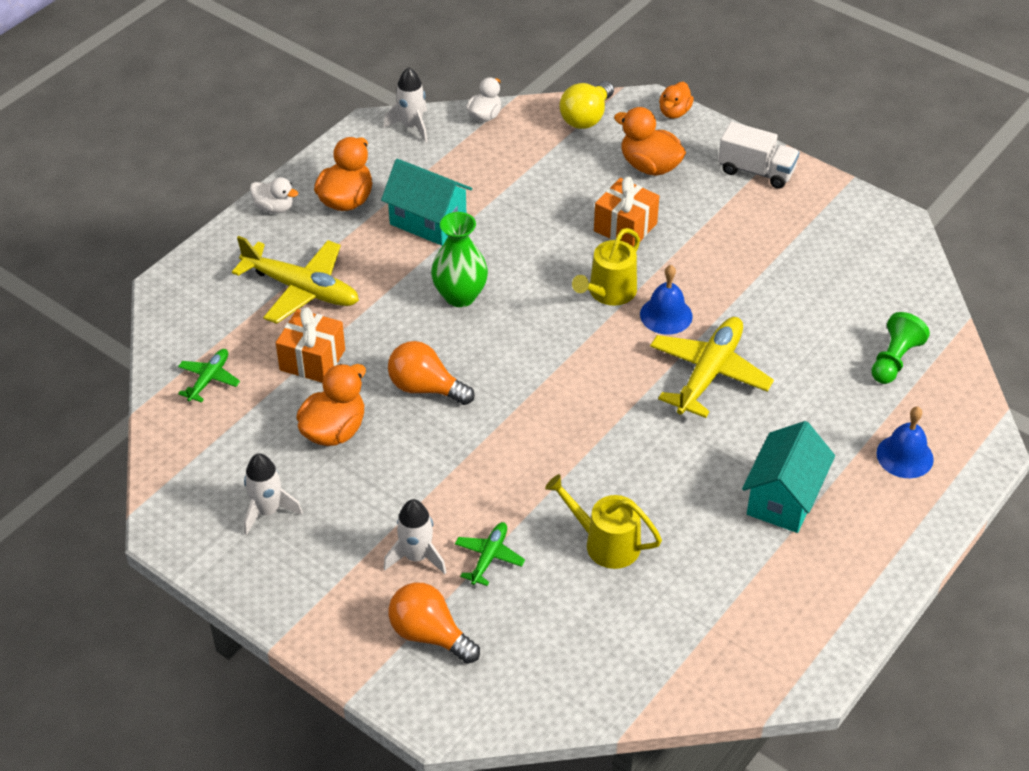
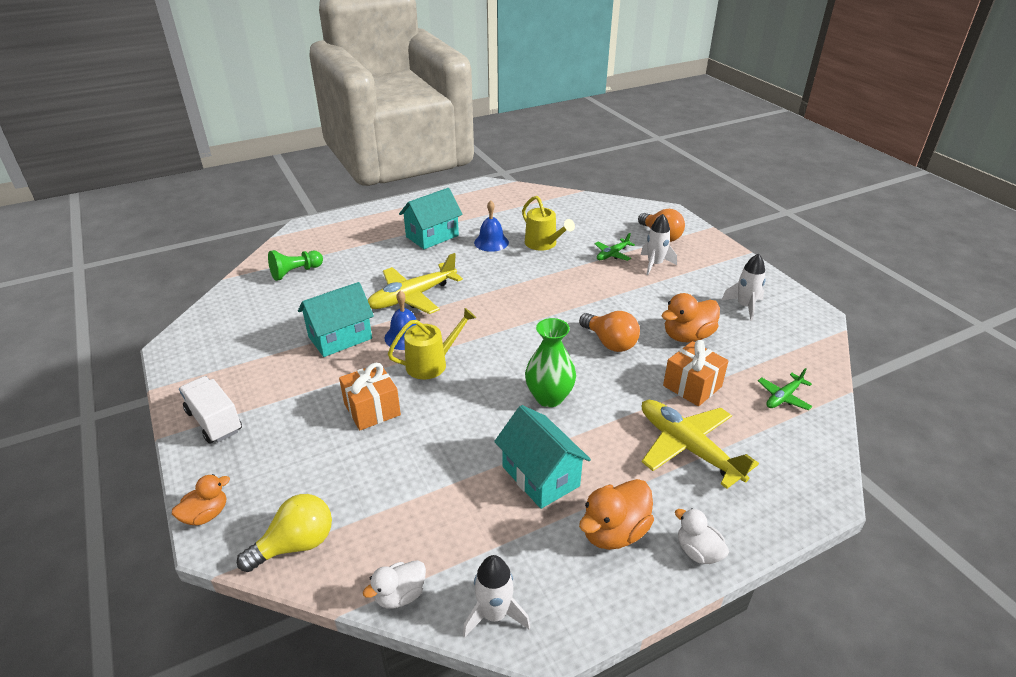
camera: 155 degrees left, 10 degrees down
orange duck [614,107,686,176] -> none
blue bell [876,407,934,478] -> blue bell moved to [474,201,509,252]
none -> turquoise house [298,282,374,357]

